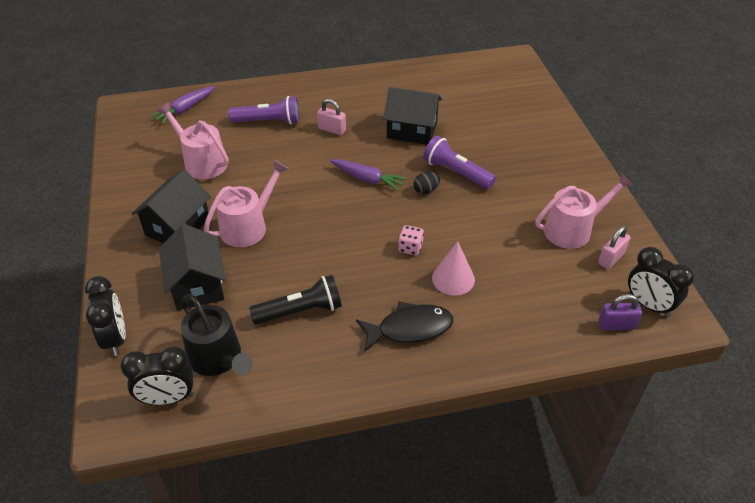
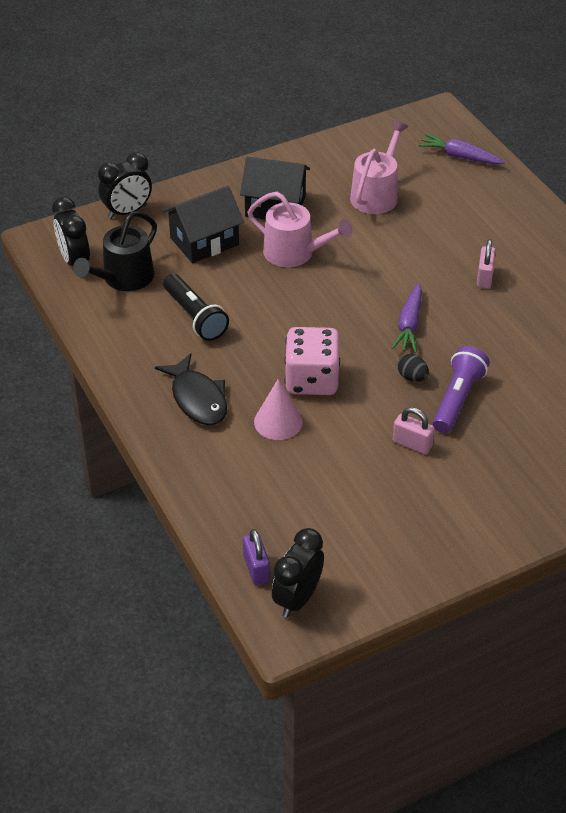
camera: 75 degrees right, 0 degrees up
purple flashlight [228,96,299,124] -> none
black house [383,87,442,145] -> none
pink dice [398,225,424,255] -> pink dice [284,327,340,395], size x2.10
pink watering can [536,173,634,249] -> none
pink padlock [598,226,631,269] -> pink padlock moved to [393,407,435,454]

